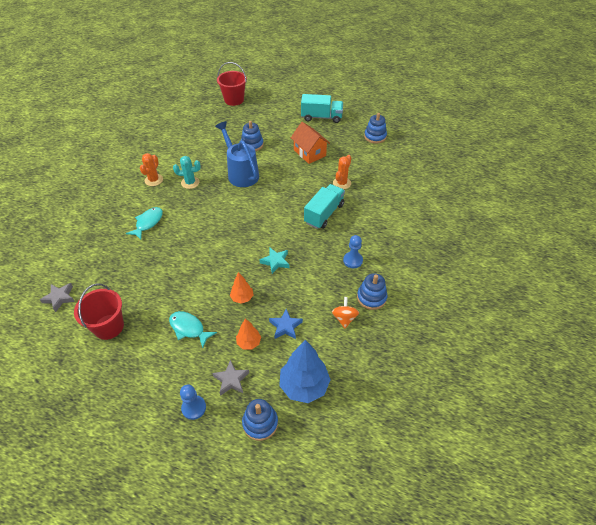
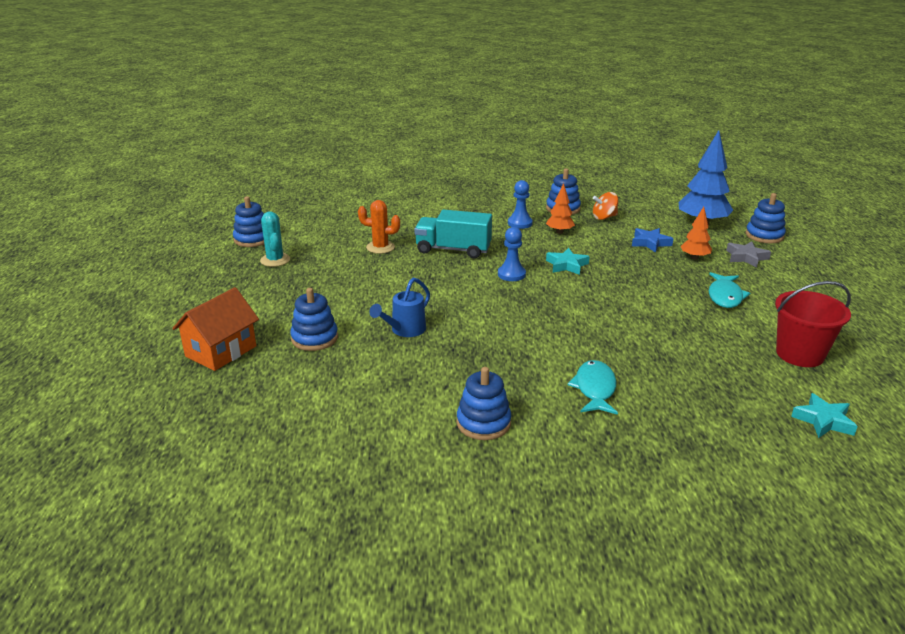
camera: 110 degrees left, 20 degrees down
grey star [40,283,75,312] -> turquoise star [791,393,858,438]
turquoise fish [126,207,163,240] -> turquoise fish turned 90 degrees clockwise [567,360,618,415]
orange cactus [140,153,163,186] -> blue stacking toy [457,367,511,440]
turquoise cactus [173,156,201,189] -> turquoise cactus moved to [260,211,290,267]
blue pawn [180,385,206,420] -> blue pawn moved to [498,227,526,281]
blue watering can [215,121,259,187] -> blue watering can [369,278,430,337], size x0.59
red bucket [217,62,247,106] -> none
orange tree [230,272,253,304] -> orange tree moved to [546,183,575,234]
orange house [291,122,330,164] -> orange house moved to [172,287,259,371]
turquoise truck [301,94,343,123] -> none

